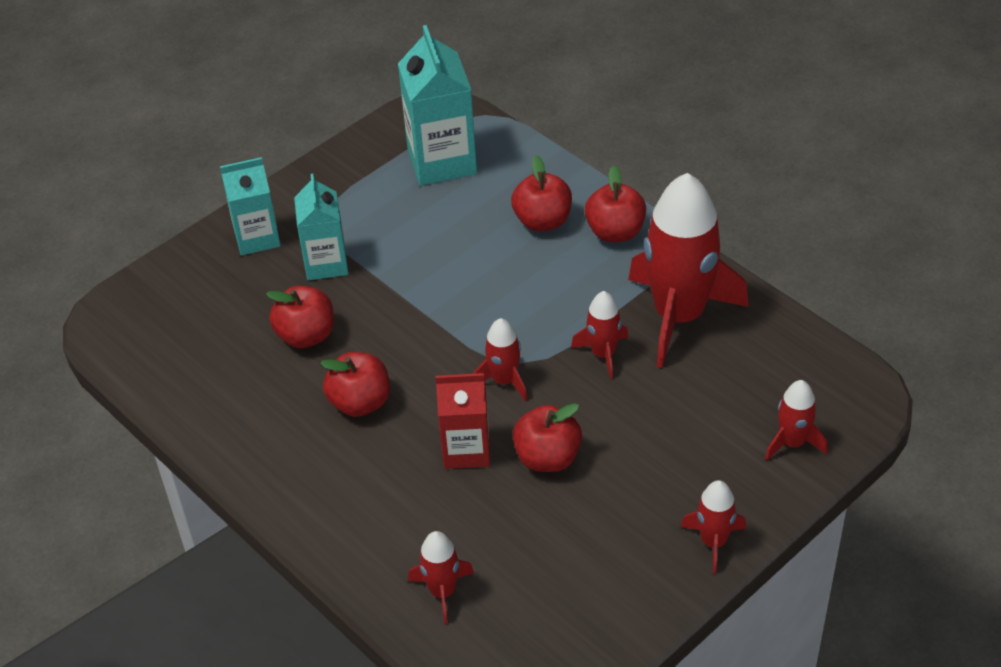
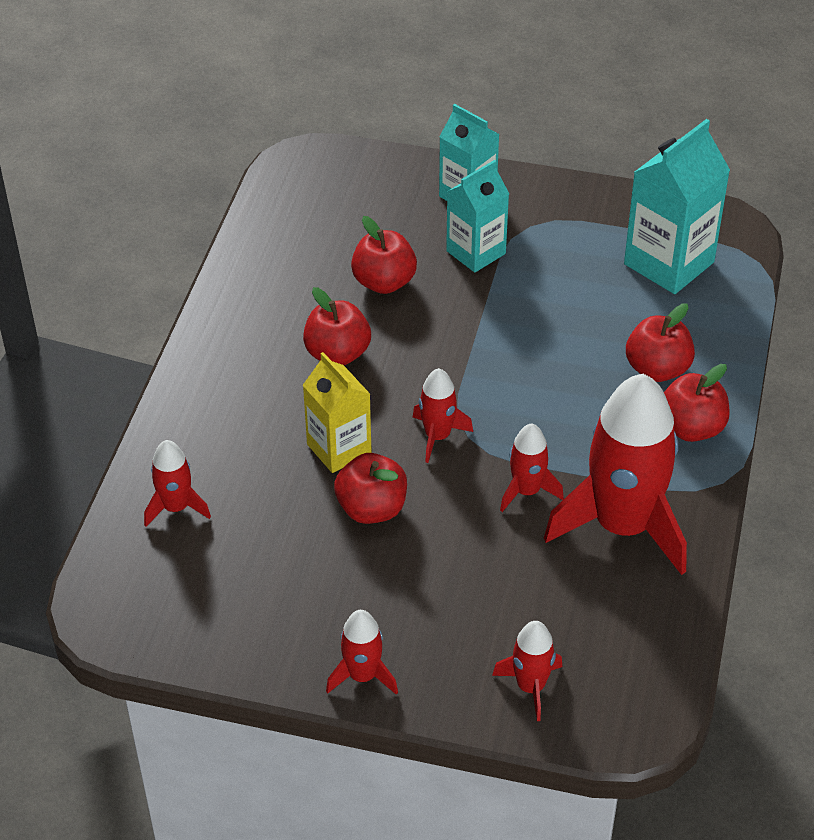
camera: 55 degrees right, 0 degrees up
red carton [436,373,490,469] -> yellow carton [303,352,372,473]

